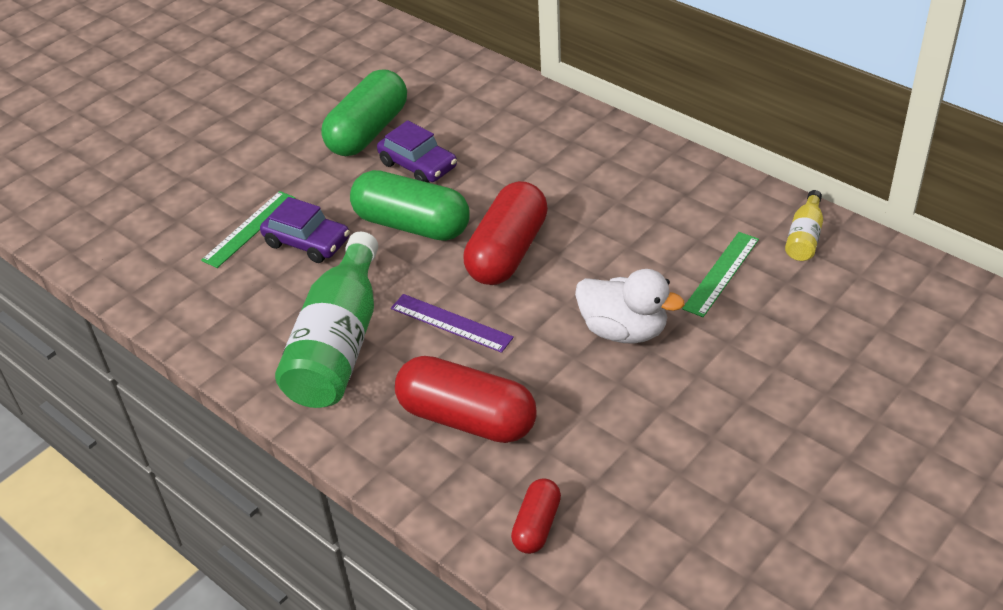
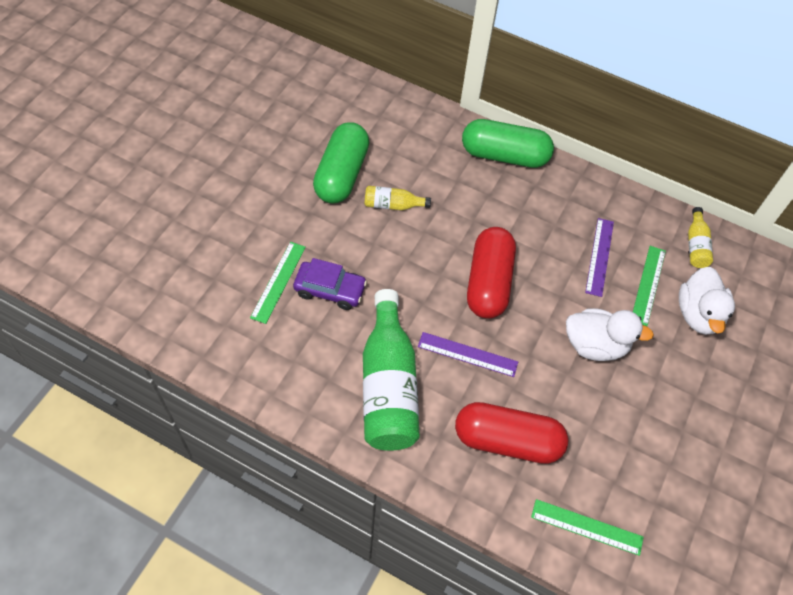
camera: 20 degrees left, 15 degrees up
green capsule [350,170,470,241] -> green capsule moved to [462,119,554,168]
purple car [377,120,457,183] -> yellow bottle [365,186,431,210]
red capsule [511,478,561,554] -> green ruler [531,499,644,556]
none -> purple ruler [585,218,614,297]
none -> white duck [679,267,735,335]

